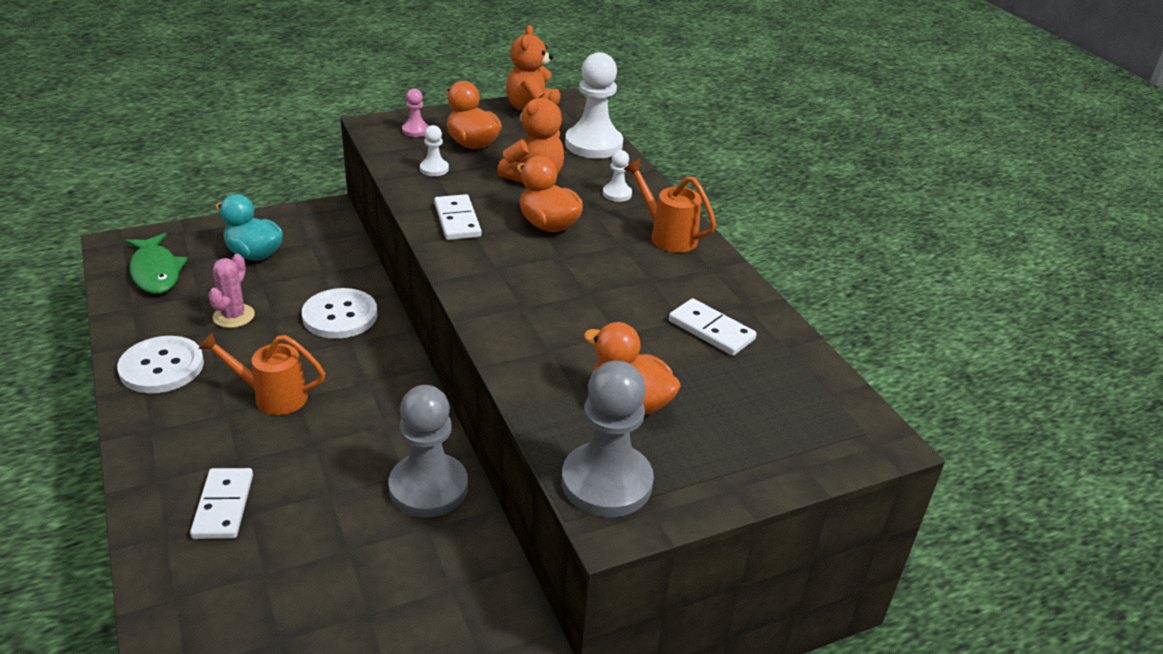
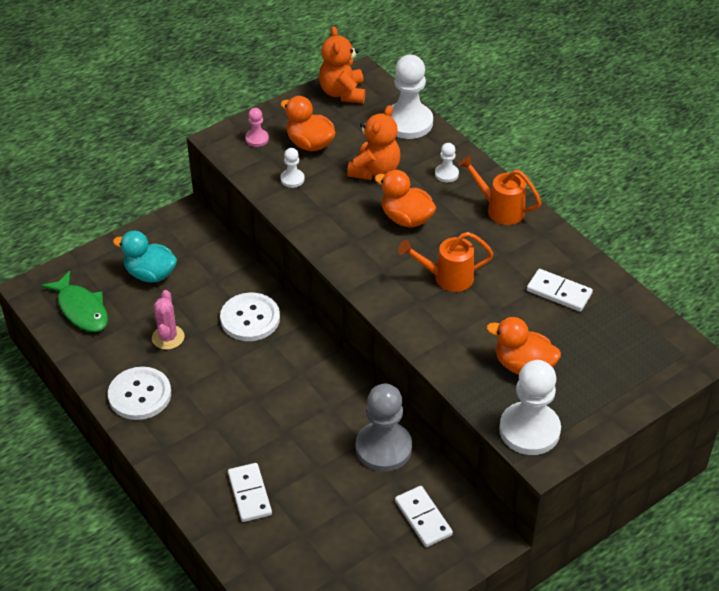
camera: 10 degrees left, 10 degrees up
orange watering can [198,332,325,415] -> orange watering can moved to [398,232,494,292]
white domino [434,194,482,240] -> white domino moved to [395,486,453,547]
grey pawn [562,361,654,517] -> white pawn [499,360,561,455]

